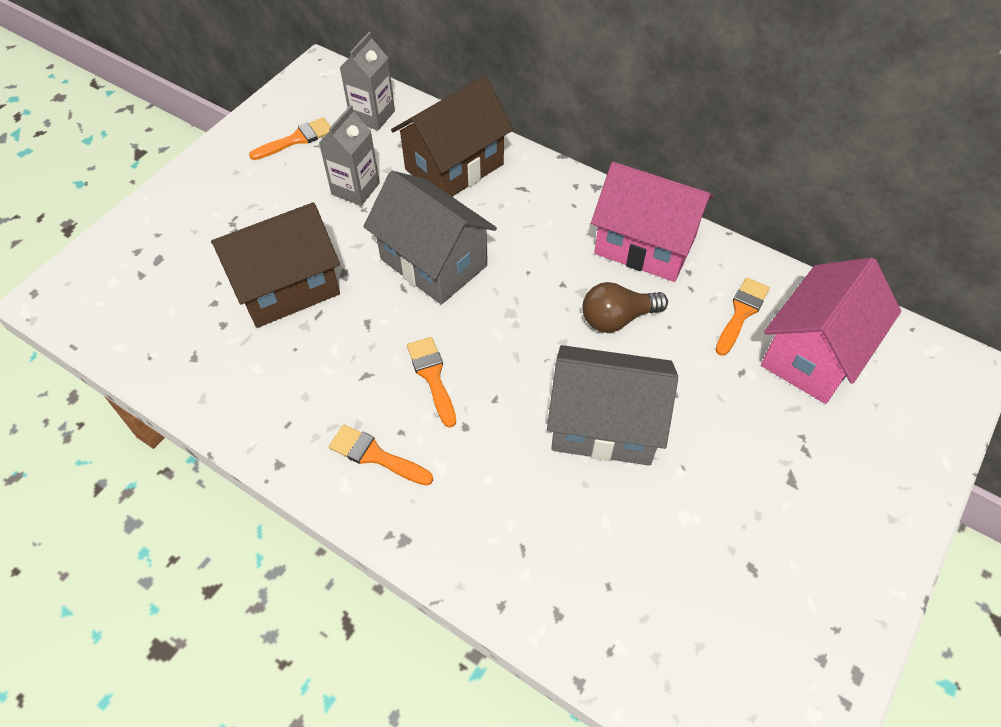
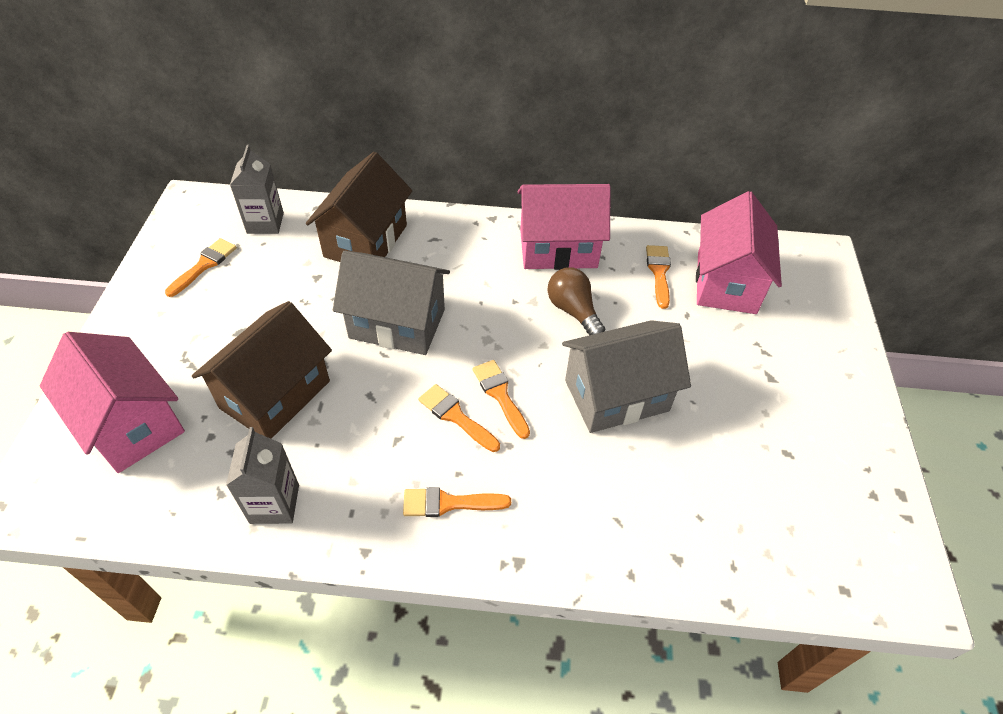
camera: 30 degrees left, 5 degrees down
grey carton [319,105,380,206] -> grey carton moved to [226,427,299,524]
brown light bulb [582,282,668,333] -> brown light bulb turned 105 degrees clockwise [547,268,605,335]
none -> pink house [40,332,185,473]
none -> orange brush [472,360,530,439]

